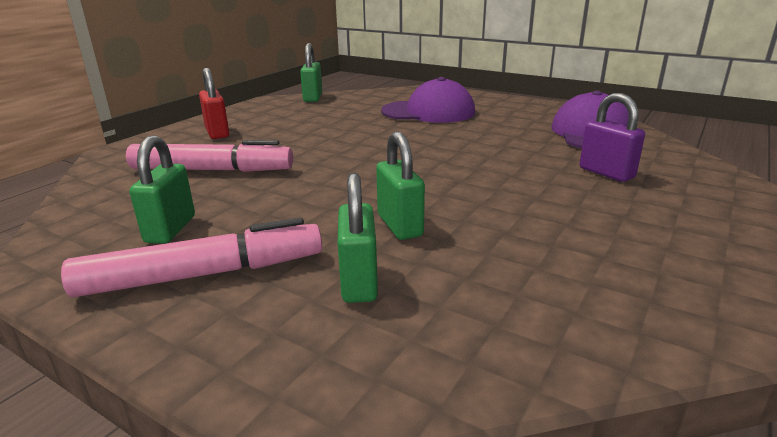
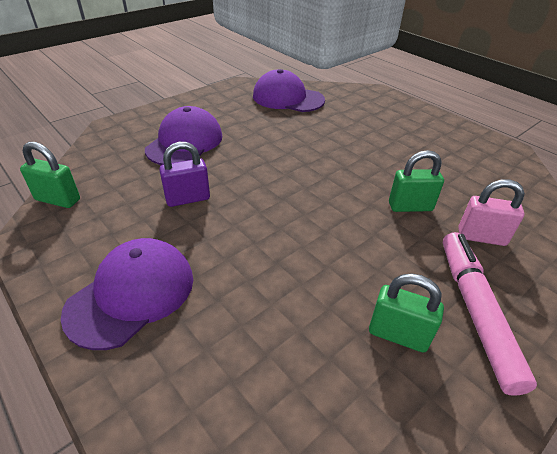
camera: 75 degrees left, 15 degrees up
pink marker [126,140,293,172] -> none
red padlock [199,68,229,139] -> purple cap [61,238,193,350]
green padlock [338,173,378,303] -> pink padlock [458,179,525,246]
purple padlock [579,93,645,182] -> purple padlock moved to [159,142,210,207]

